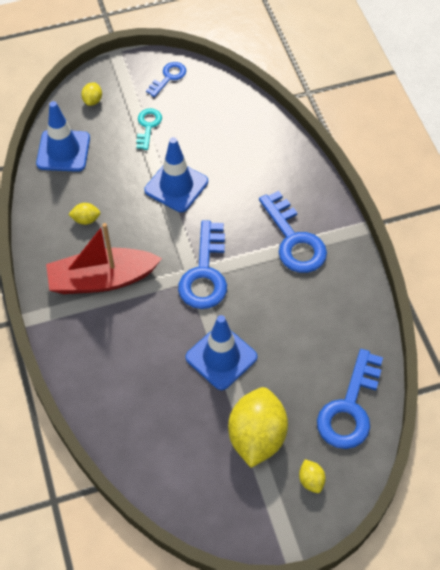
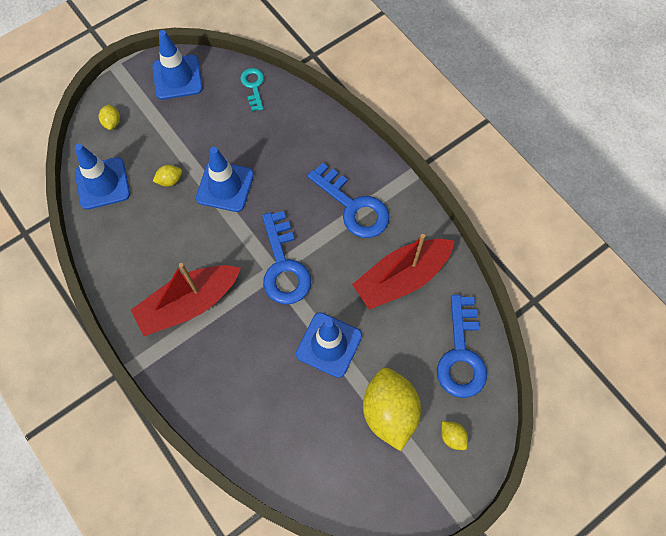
camera: 20 degrees left, 10 degrees up
yellow lemon [68,203,100,225] -> yellow lemon moved to [153,165,182,187]
turquoise key [136,108,162,150] -> turquoise key moved to [240,68,264,111]
blue key [146,62,186,97] -> blue traffic cone [152,30,203,100]
none -> red boat [352,234,454,310]

